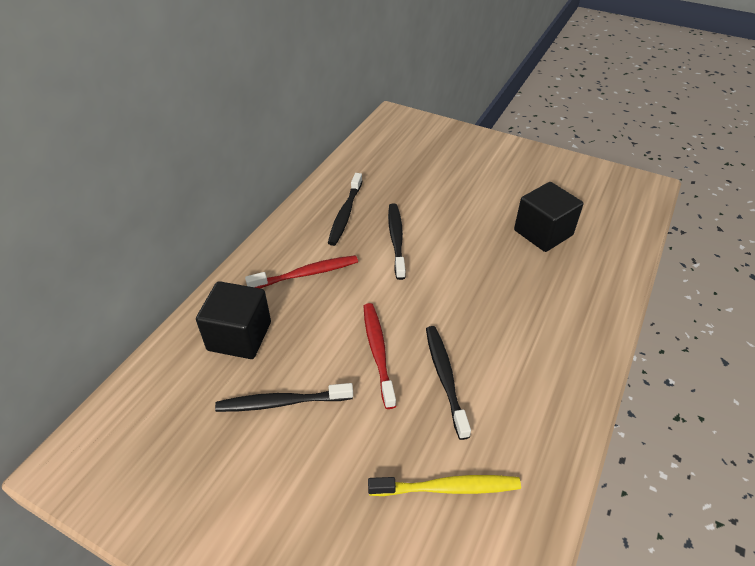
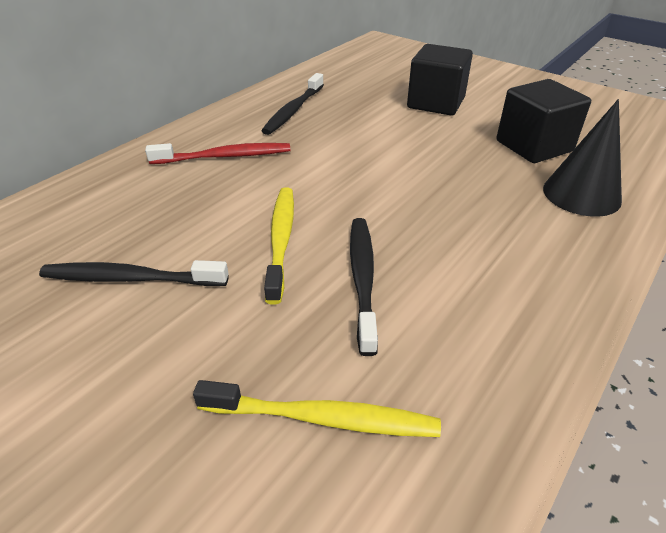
camera: 10 degrees right, 5 degrees down
black cube [196,281,271,359] -> black cube moved to [407,44,473,116]
red toothbrush [364,303,396,409] -> yellow toothbrush [264,187,294,304]
black toothbrush [388,203,406,280] -> none
none -> black cone [543,99,622,217]

